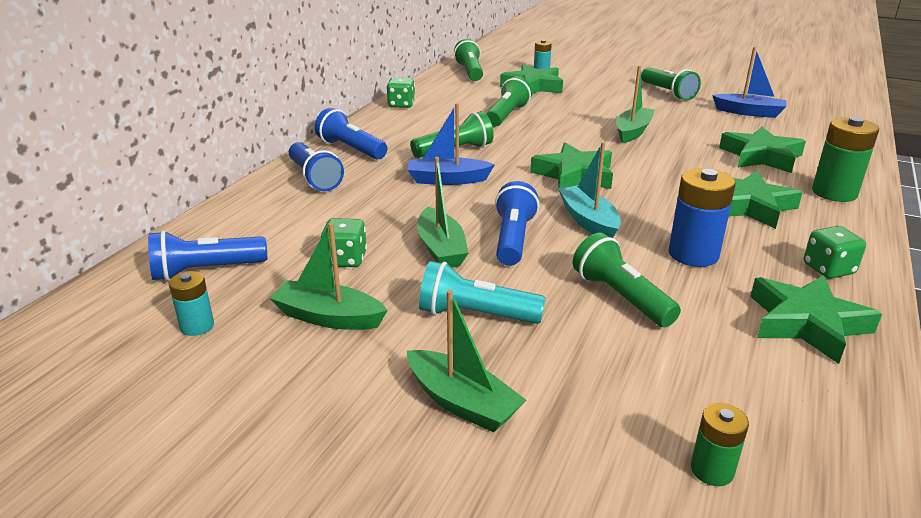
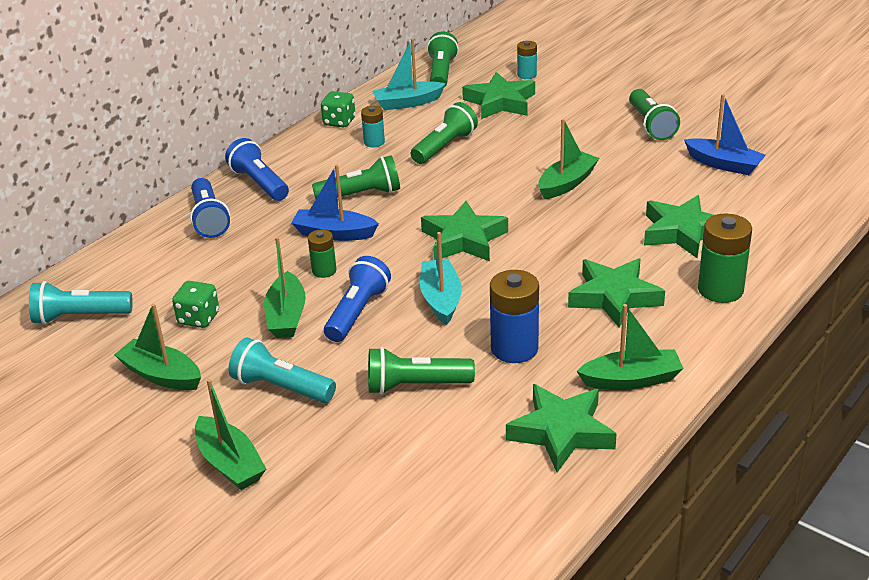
camera: 15 degrees right, 5 degrees up
blue flashlight [148,230,267,281] -> turquoise flashlight [29,281,133,325]
turquoise battery [169,271,214,336] -> turquoise battery moved to [361,106,385,147]
green flashlight [573,233,681,327] -> green flashlight turned 75 degrees counterclockwise [368,347,475,395]
green battery [691,403,749,486] -> green battery moved to [308,229,336,278]
green dice [804,226,866,279] -> green boat [577,304,684,390]
none -> turquoise boat [372,38,446,110]

